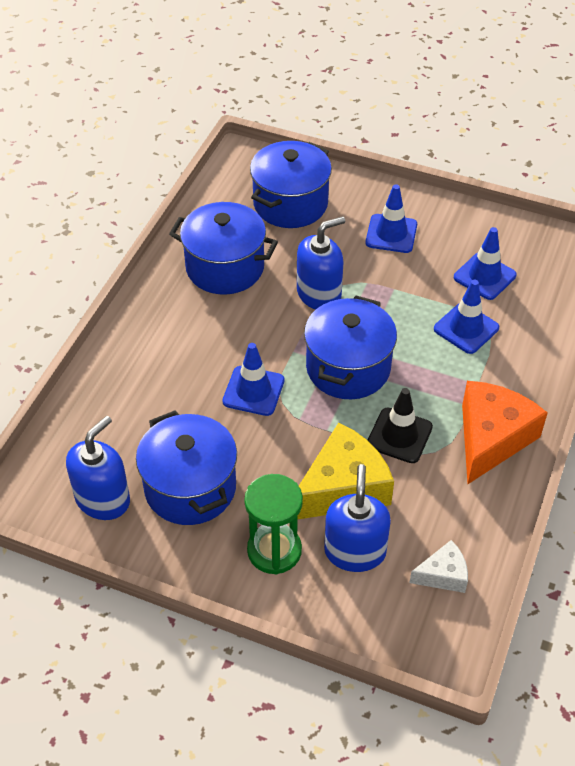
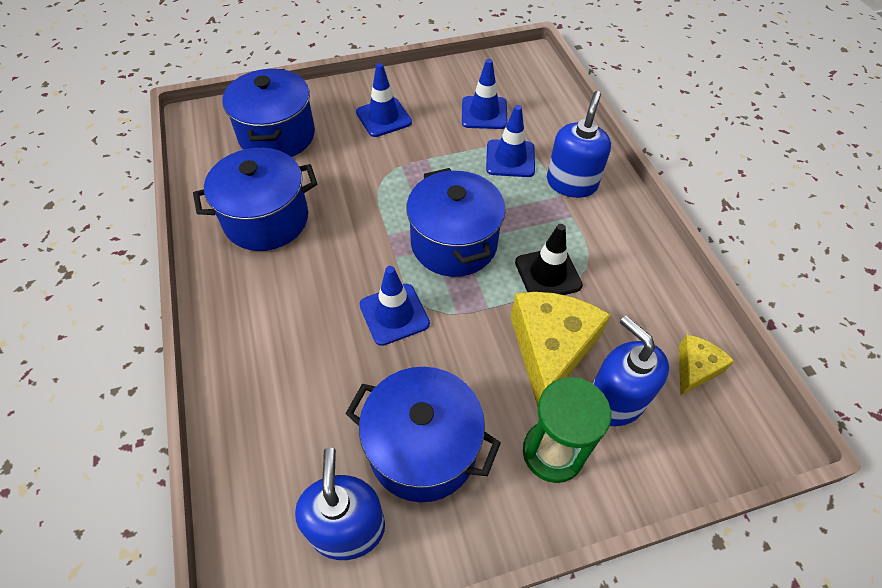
camera: 40 degrees left, 5 degrees up
blue soap dispenser [297,216,345,310] -> blue soap dispenser moved to [547,91,611,198]
white cheese [409,540,468,593] -> yellow cheese [679,334,734,396]
orange cheese [462,381,547,484] -> none

